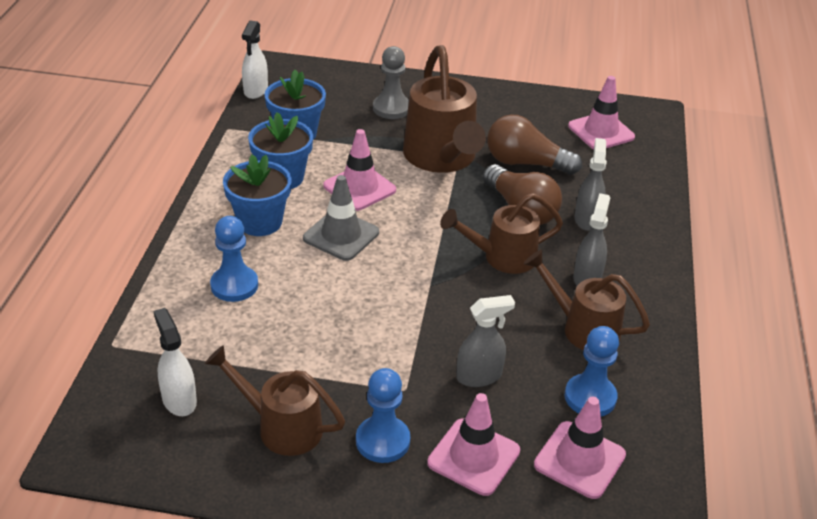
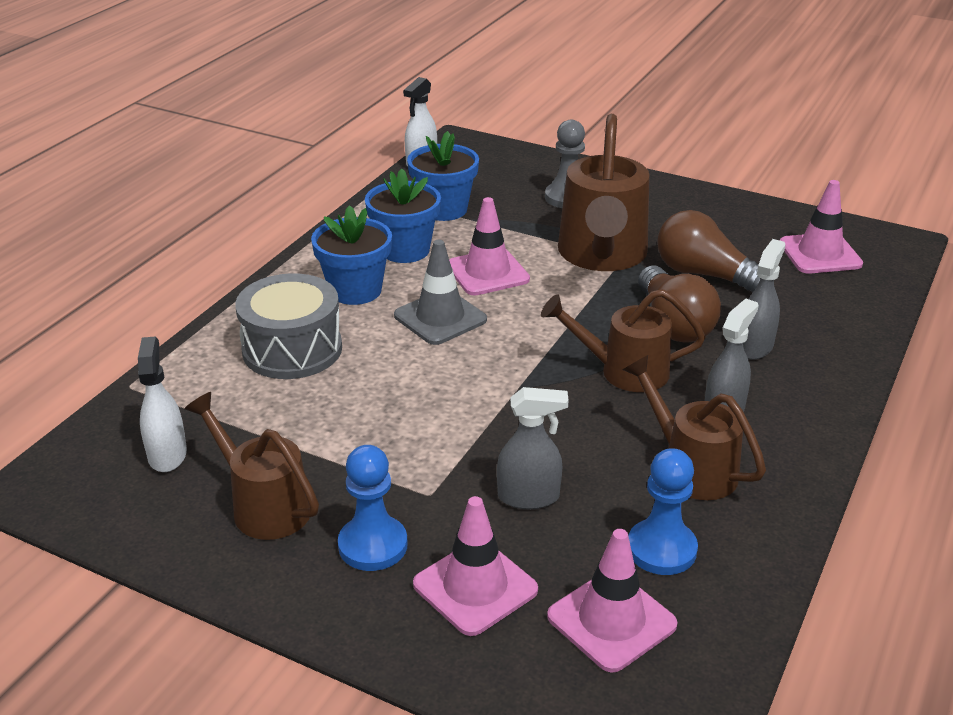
camera: 20 degrees right, 5 degrees down
blue pawn [210,216,258,302] -> grey drum [235,273,342,379]

